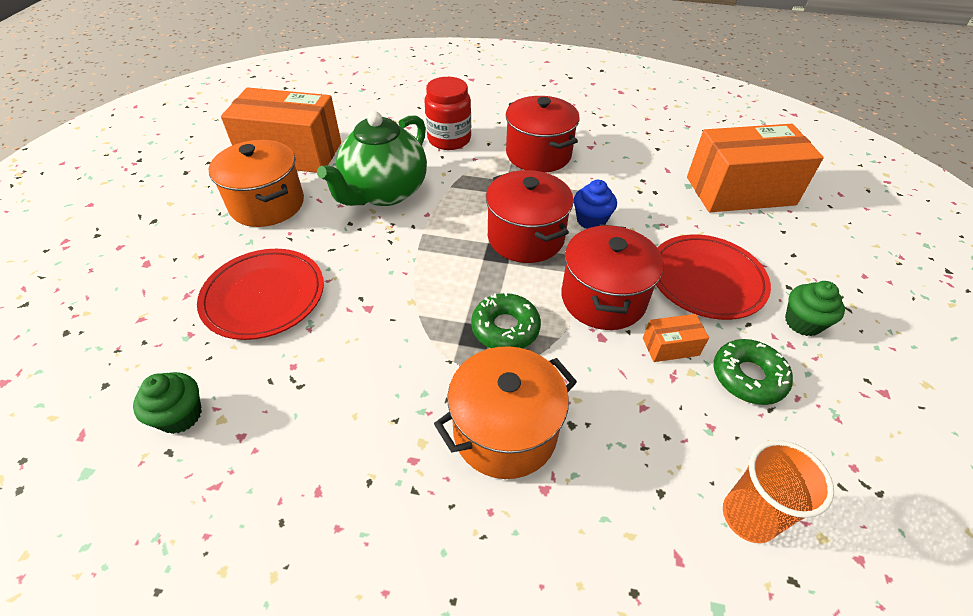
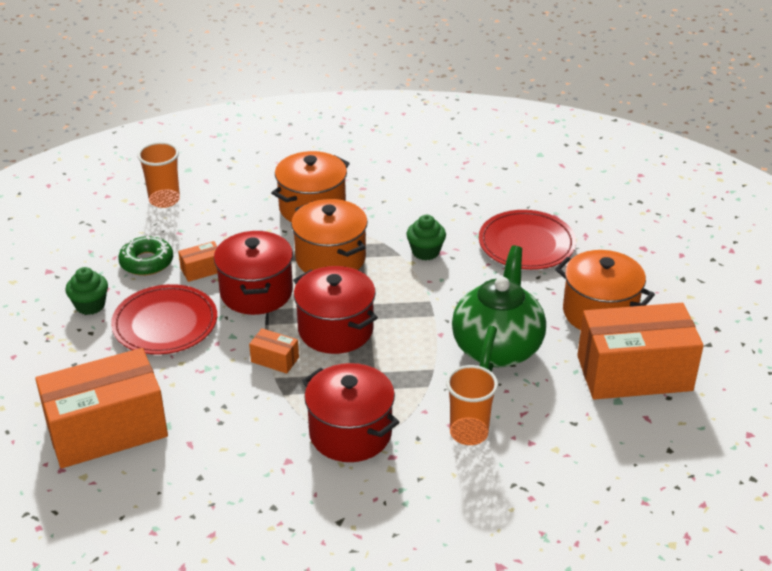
camera: 165 degrees right, 10 degrees down
green cupcake [133,372,202,434] -> green cupcake moved to [406,215,446,260]
red jar [425,77,471,150] -> orange cup [446,365,498,445]
green donut [471,292,541,348] -> orange pot [291,199,368,273]
blue cupcake [574,180,617,229] -> orange box [249,328,299,374]

